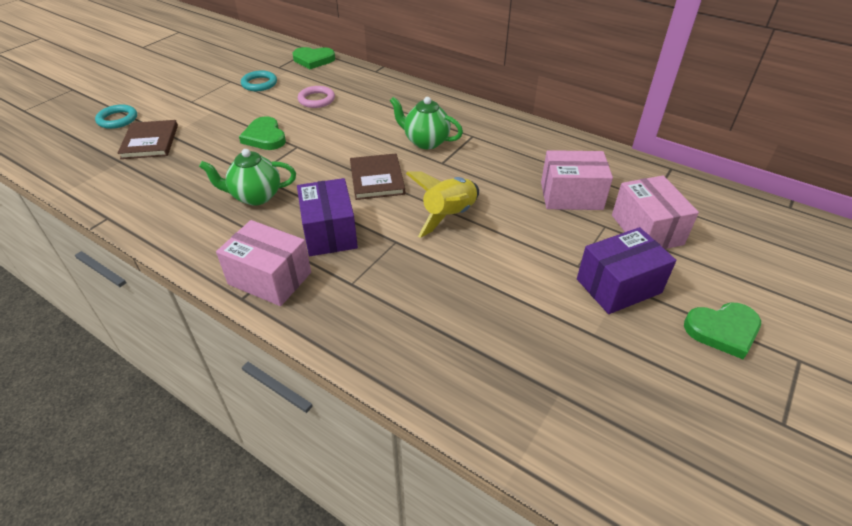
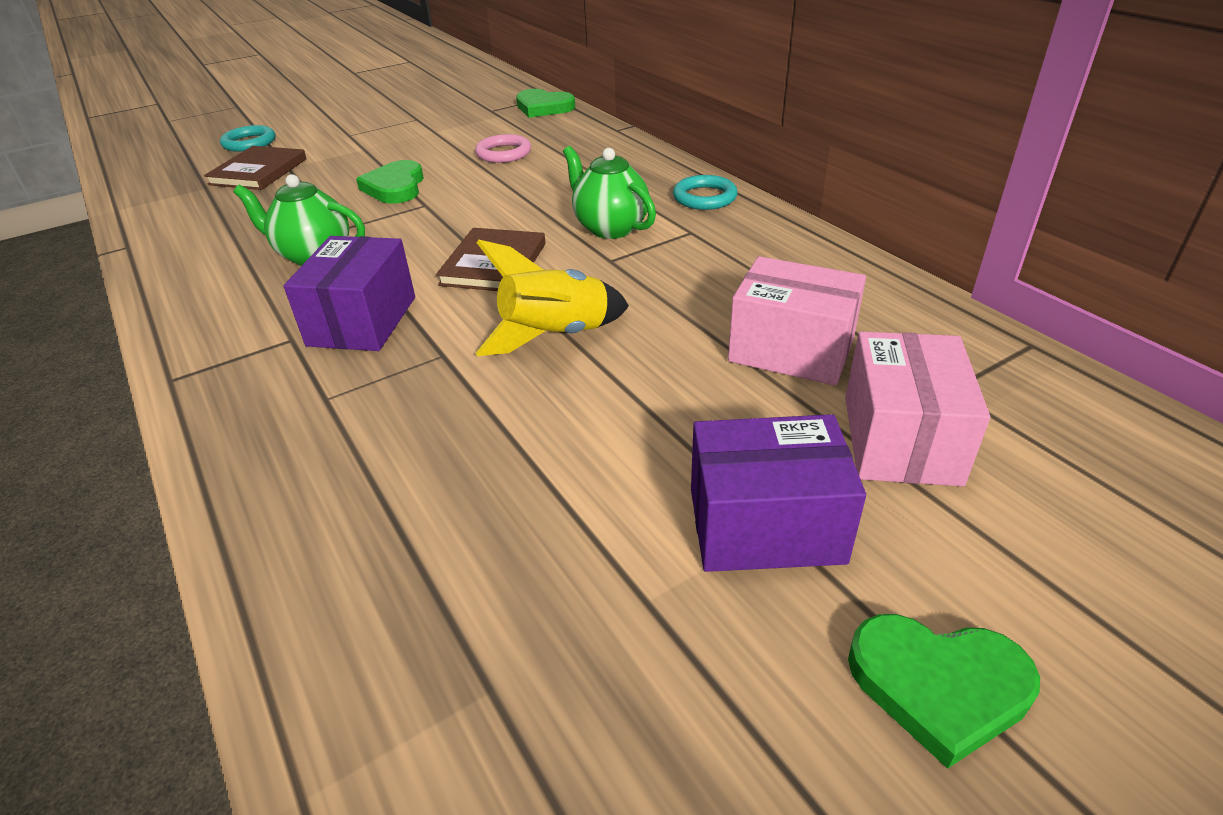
camera: 25 degrees right, 5 degrees down
pink box [216,220,311,306] -> none
turquoise ring [241,71,277,91] -> turquoise ring moved to [673,175,738,210]

